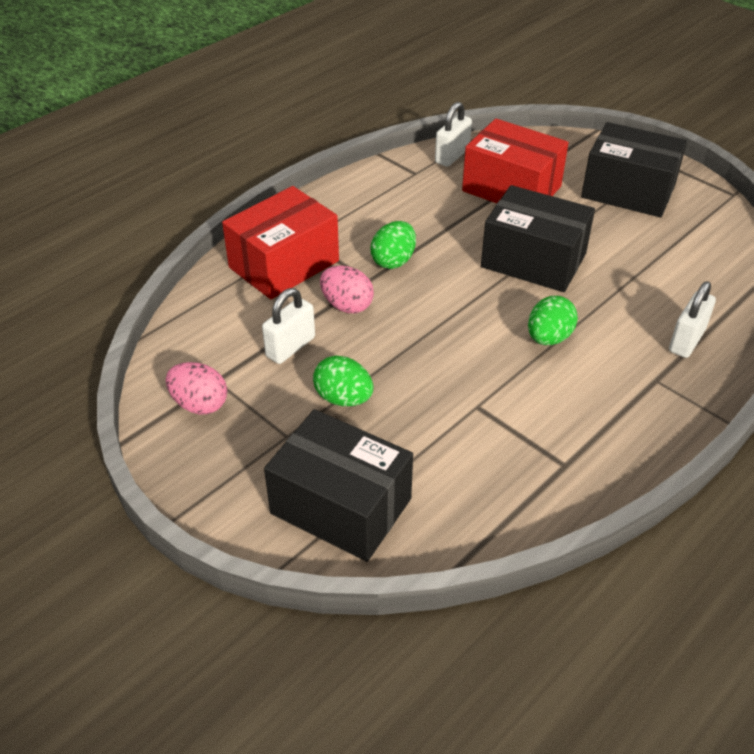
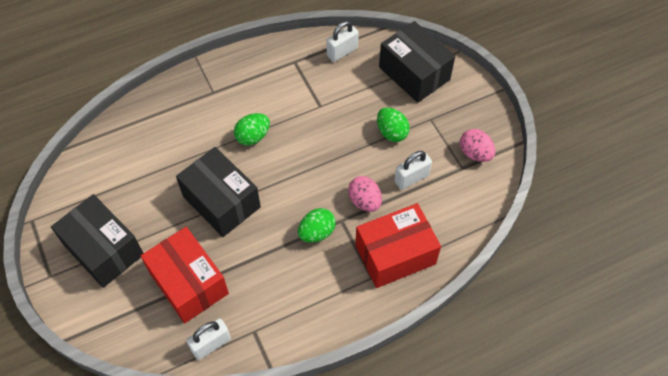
camera: 160 degrees left, 15 degrees up
white padlock [669,281,716,358] -> white padlock moved to [327,21,359,62]

